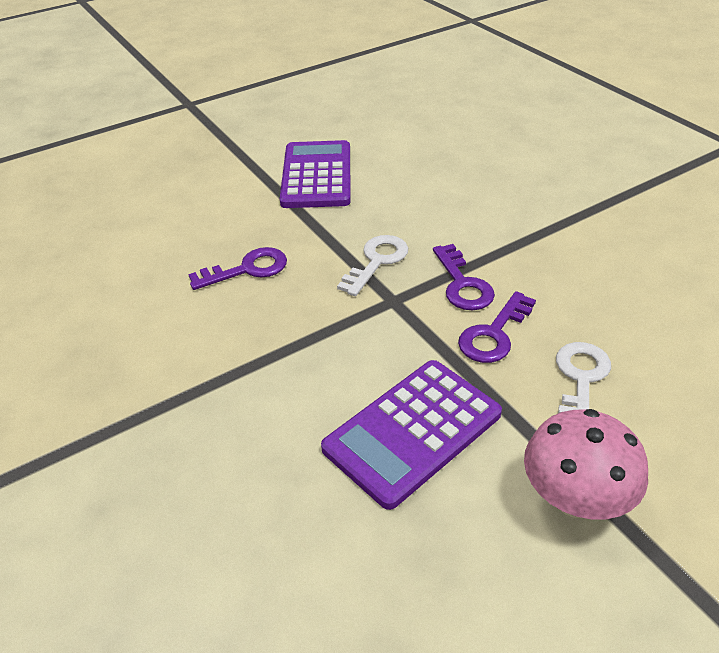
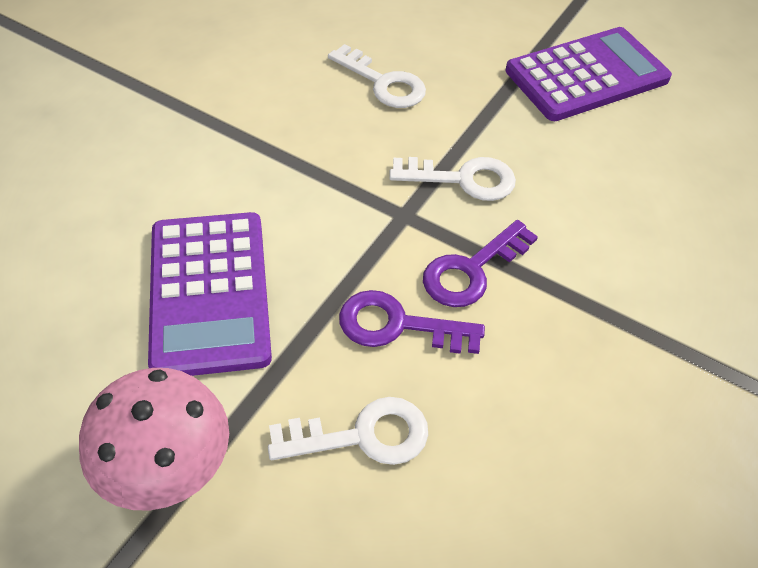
camera: 60 degrees right, 10 degrees up
purple key [188,247,287,290] -> white key [328,44,426,108]
purple calculator [321,360,502,510] -> purple calculator turned 120 degrees counterclockwise [148,212,272,376]

